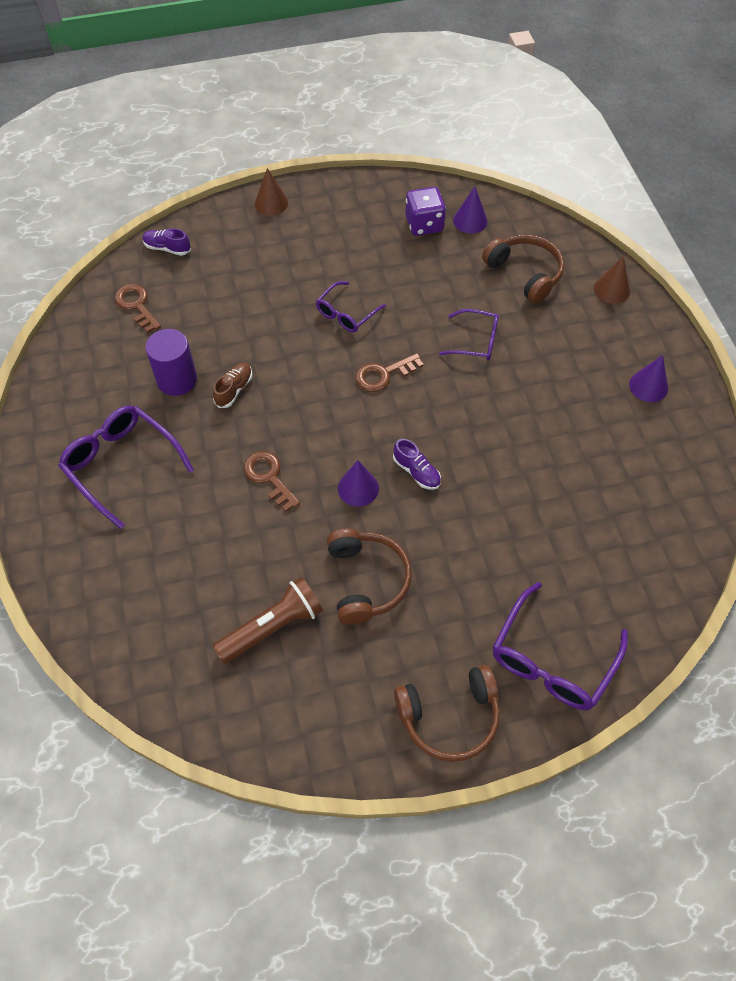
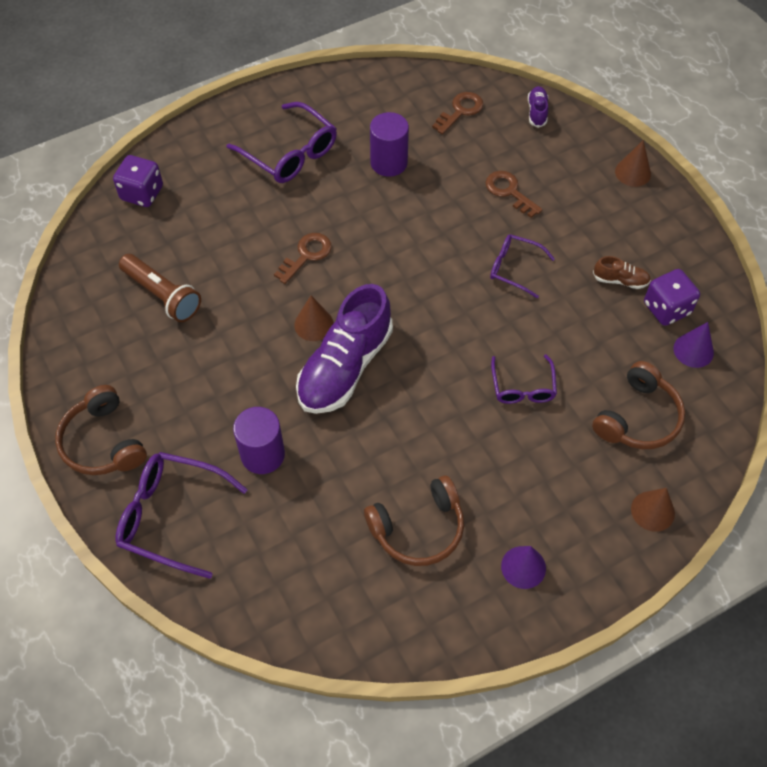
camera: 75 degrees right, 0 degrees up
purple glasses [58,405,194,529] -> purple glasses turned 105 degrees clockwise [226,102,337,183]
brown shoe [213,362,252,408] -> brown shoe moved to [593,256,651,289]
brown headphones [327,528,412,625] -> brown headphones moved to [364,476,464,566]
purple cone [338,460,379,507] -> brown cone [294,296,334,341]
brown key [356,353,424,392] -> brown key moved to [485,171,542,218]
purple shoe [393,439,441,490] -> purple shoe [296,284,393,414], size x2.33
none -> purple dice [113,155,163,207]
none -> purple cylinder [233,407,285,474]

